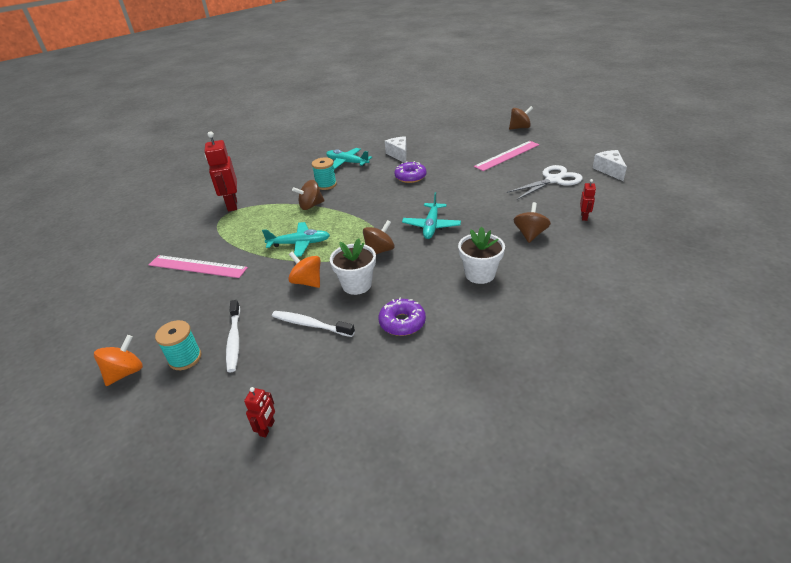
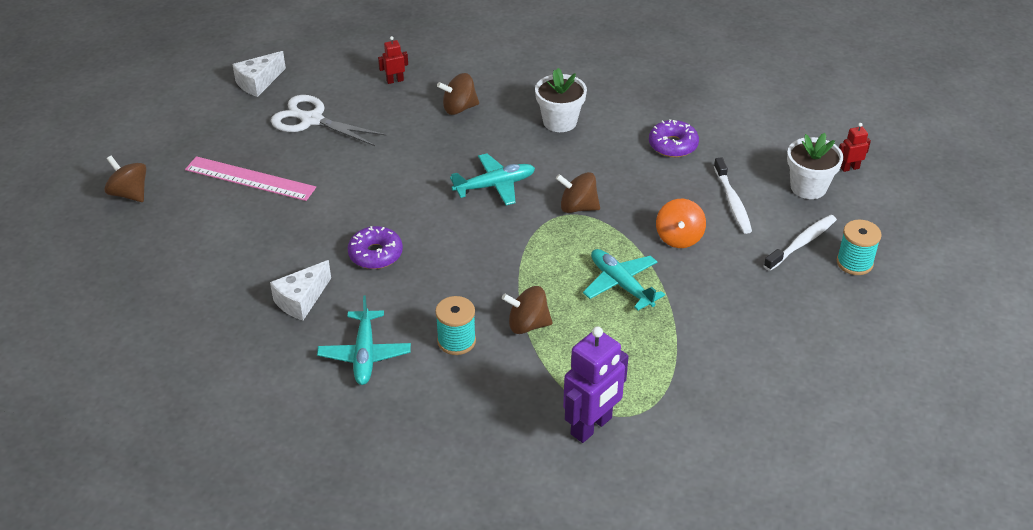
camera: 125 degrees left, 5 degrees up
orange spinning top [94,335,143,386] -> none
pink ruler [149,255,248,278] -> none
red robot [204,131,237,211] -> purple robot [563,326,629,443]
brown spinning top [292,180,324,210] -> brown spinning top turned 150 degrees clockwise [502,286,553,334]
white flower pot [330,238,376,295] -> white flower pot moved to [787,133,843,199]

